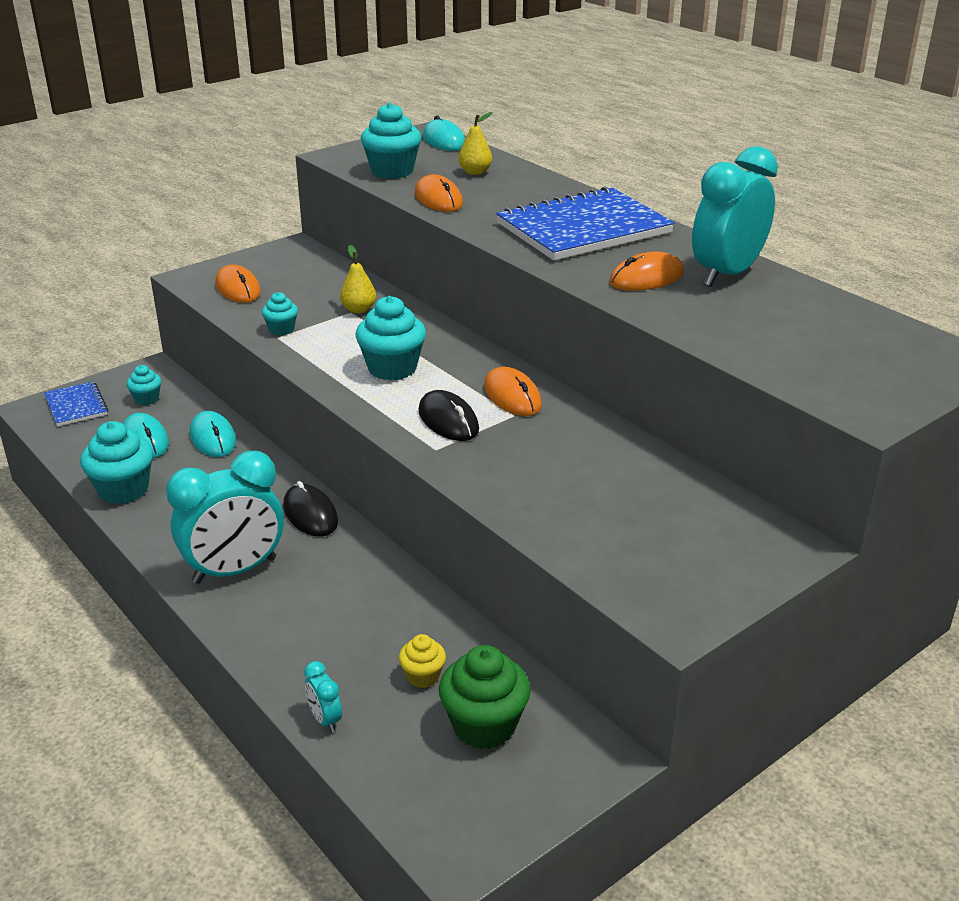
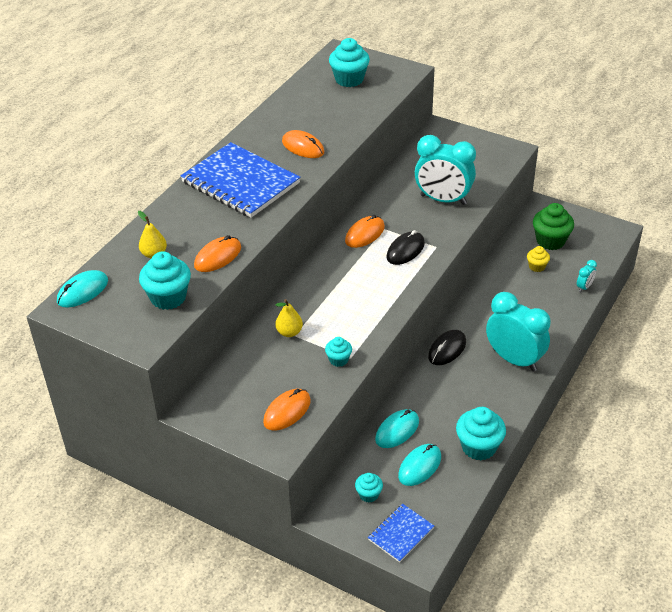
camera: 110 degrees left, 10 degrees up
turquoise cupcake [356,296,426,380] -> turquoise cupcake moved to [329,38,370,87]
turquoise clock [692,146,778,287] -> turquoise clock moved to [415,135,476,205]

